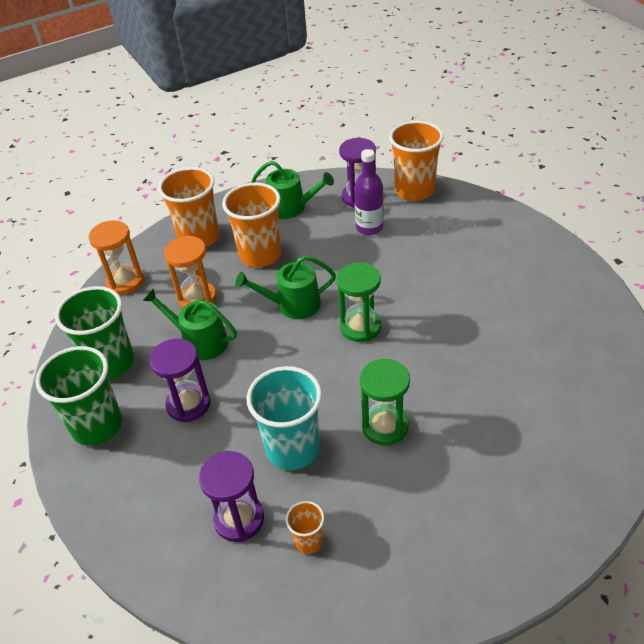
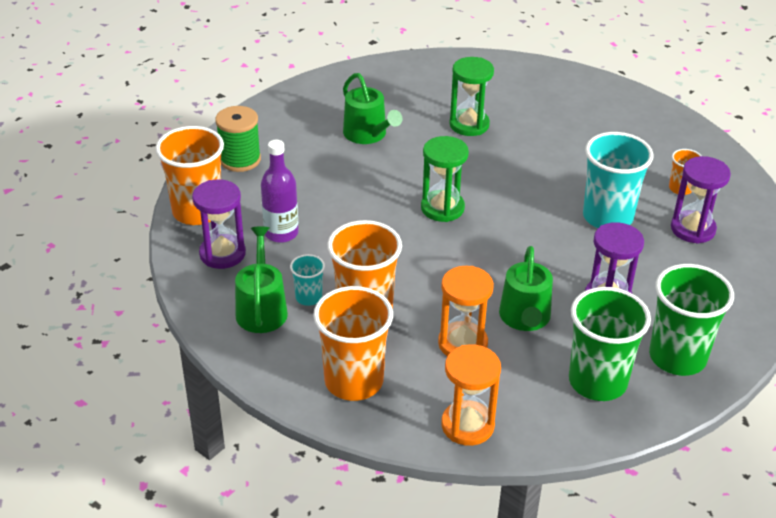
camera: 115 degrees left, 5 degrees down
green watering can [235,255,336,319] -> green watering can moved to [343,73,402,144]
green hourglass [360,359,410,446] -> green hourglass moved to [449,57,494,136]
none -> green spool [215,106,261,172]
none -> turquoise cup [290,254,325,306]

